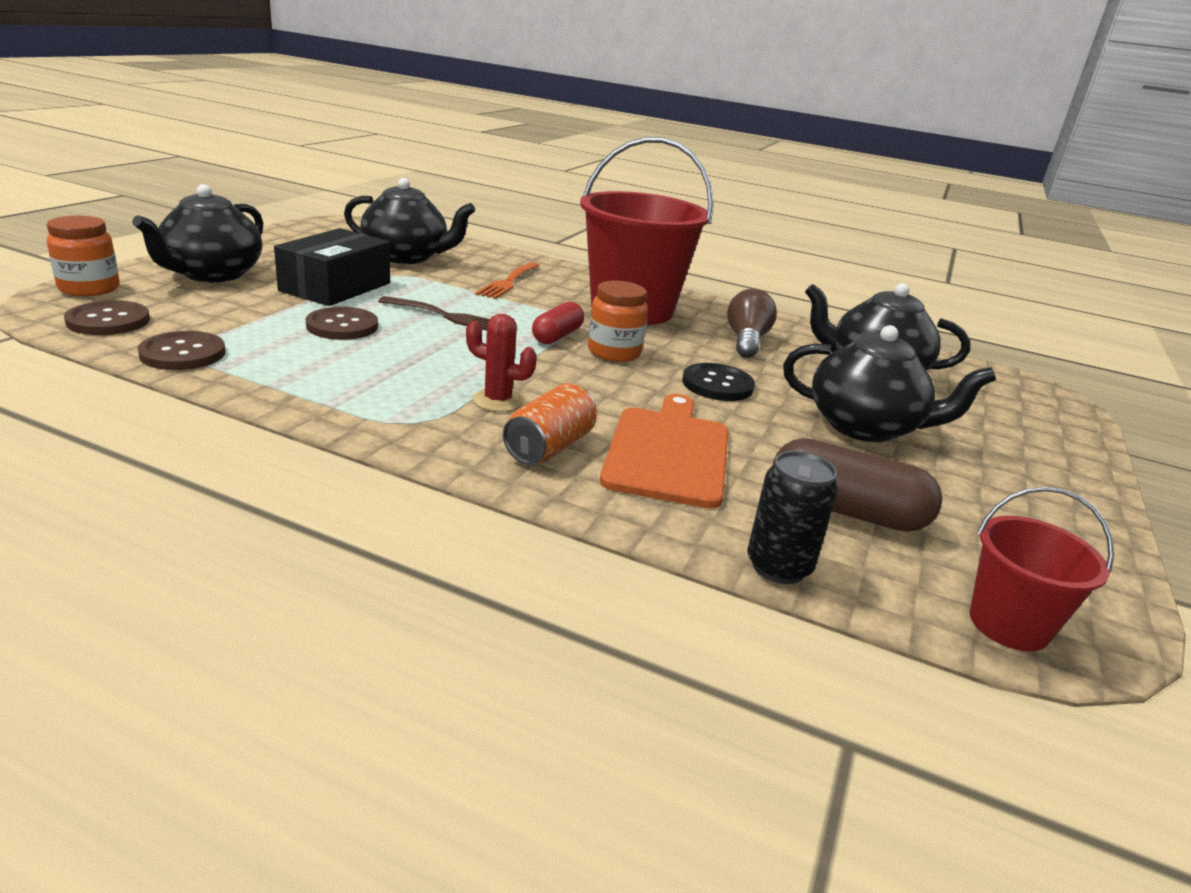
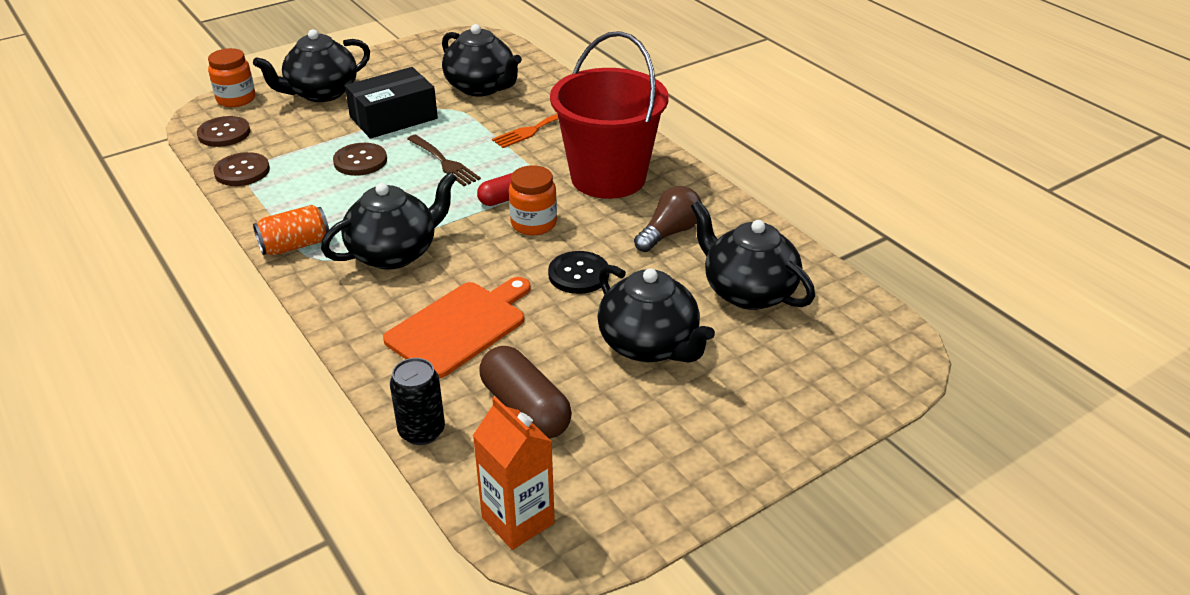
camera: 35 degrees right, 10 degrees up
red cactus [466,314,537,412] -> black teapot [321,172,457,270]
orange can [503,383,597,465] -> orange can moved to [253,205,329,255]
red bucket [970,487,1114,651] -> orange carton [473,397,555,550]

